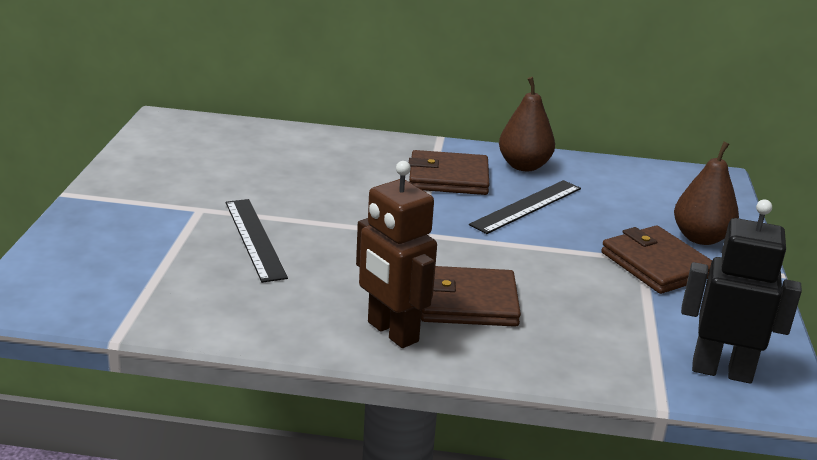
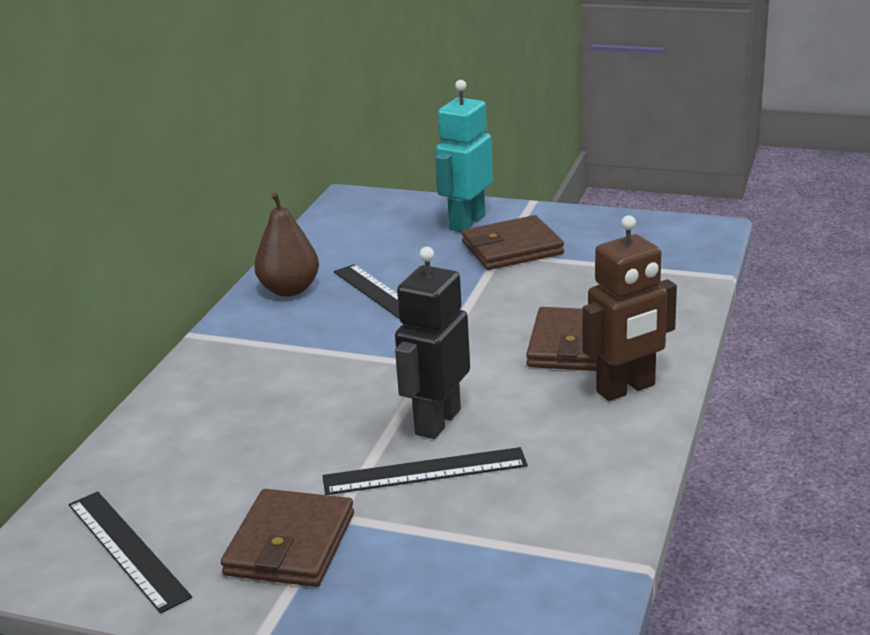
camera: 75 degrees left, 0 degrees up
brown wallet [409,150,489,195] -> brown wallet moved to [221,489,354,587]
brown pear [674,142,739,245] -> turquoise robot [435,80,493,232]
black robot [681,199,802,384] -> black robot moved to [395,247,470,439]
none -> black ruler [69,492,192,613]

